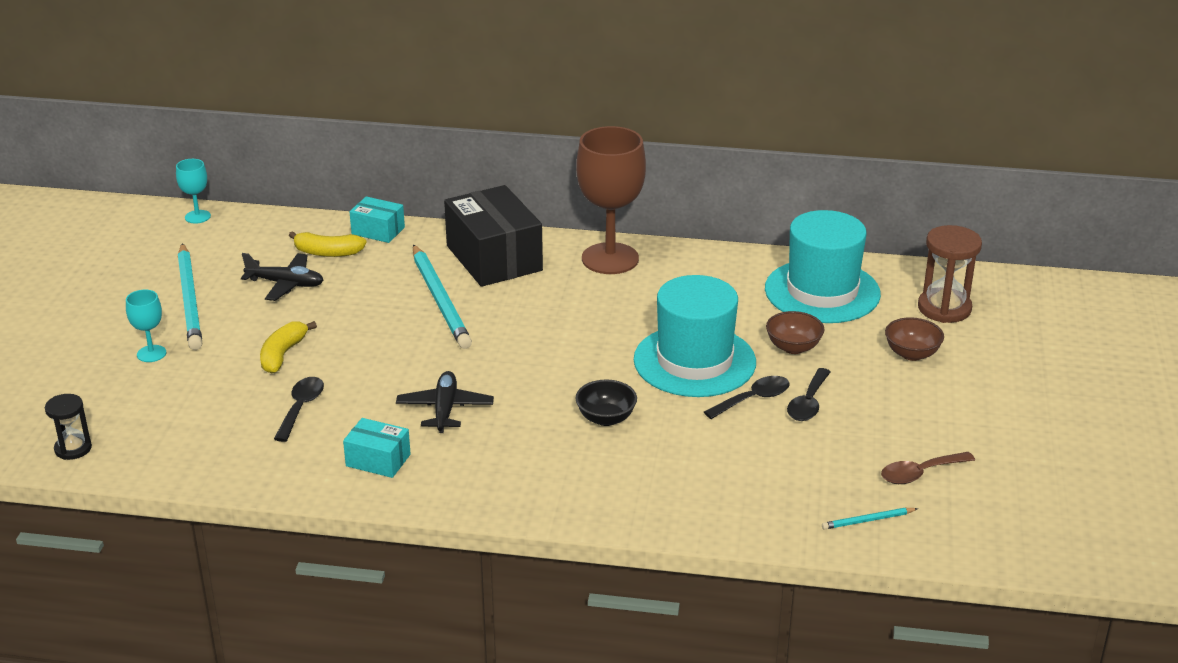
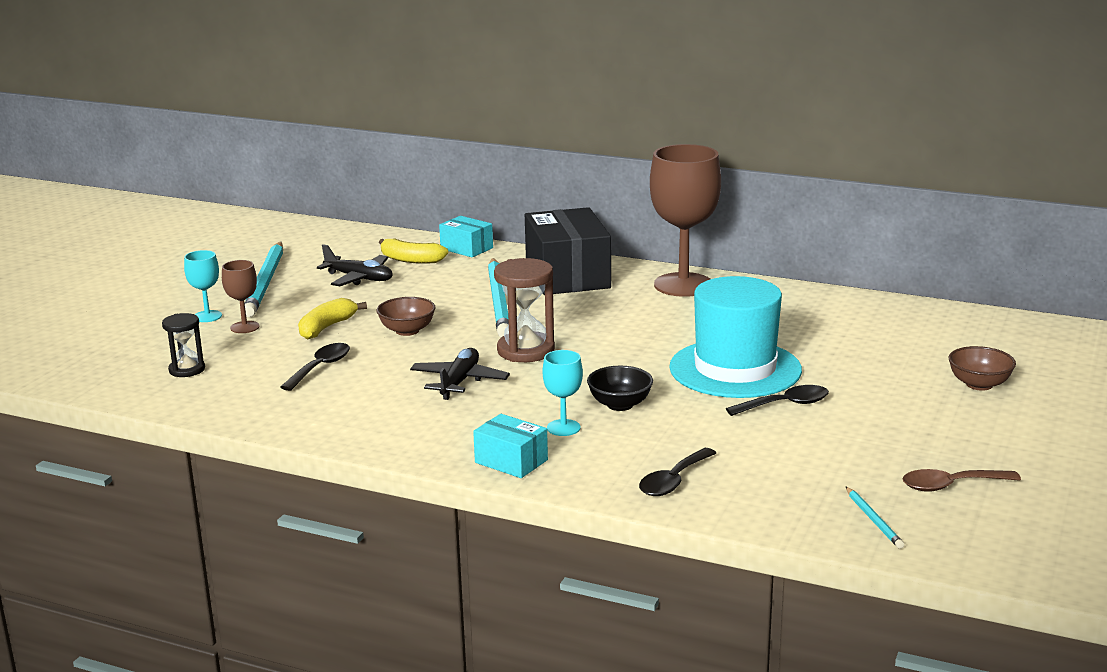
camera: 15 degrees right, 10 degrees down
black hourglass [45,394,92,460] -> black hourglass moved to [162,313,205,377]
turquoise goblet [176,159,211,224] -> turquoise goblet moved to [542,350,583,436]
turquoise box [343,418,411,478] -> turquoise box moved to [473,414,548,478]
turquoise hat [765,210,881,323] -> none
brown bowl [766,311,824,354] -> brown bowl moved to [377,297,435,336]
black spoon [787,368,831,421] -> black spoon moved to [639,448,716,496]
turquoise pencil [822,508,918,530] -> turquoise pencil turned 105 degrees counterclockwise [846,487,904,549]
brown hourglass [918,225,982,323] -> brown hourglass moved to [494,258,555,362]
none -> brown goblet [222,260,260,333]

